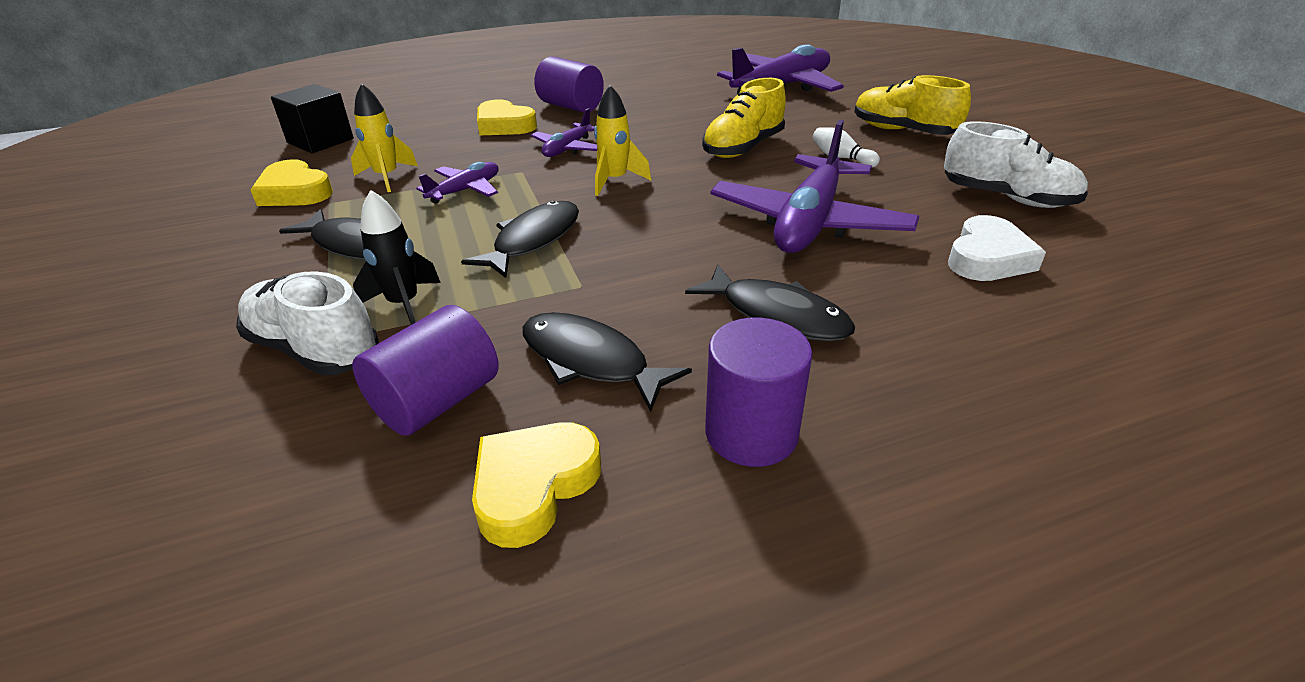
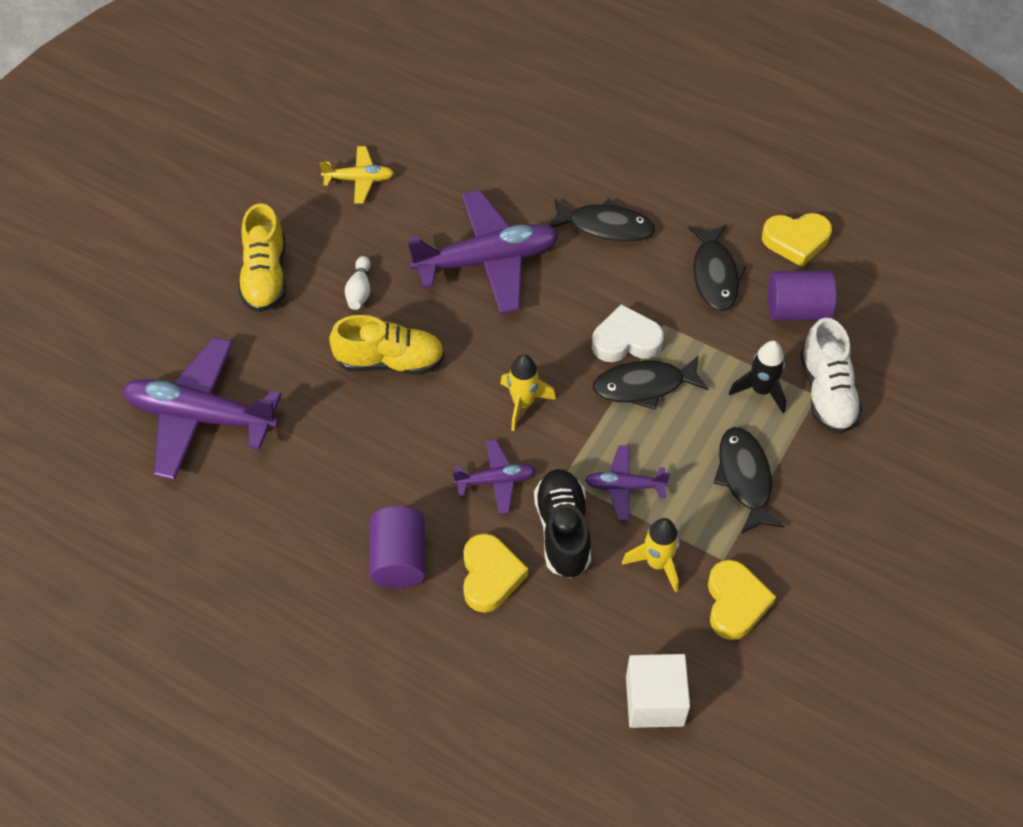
camera: 130 degrees left, 20 degrees up
black cube [271,84,354,153] -> white cube [626,654,690,728]
black fish [685,265,855,341] -> black fish turned 105 degrees clockwise [549,198,655,242]
purple cylinder [705,318,812,467] -> none
white shoe [944,121,1088,208] -> yellow plane [319,146,394,204]
white heart [948,215,1046,281] -> white heart moved to [592,304,664,362]
none -> black shoe [534,469,591,578]

